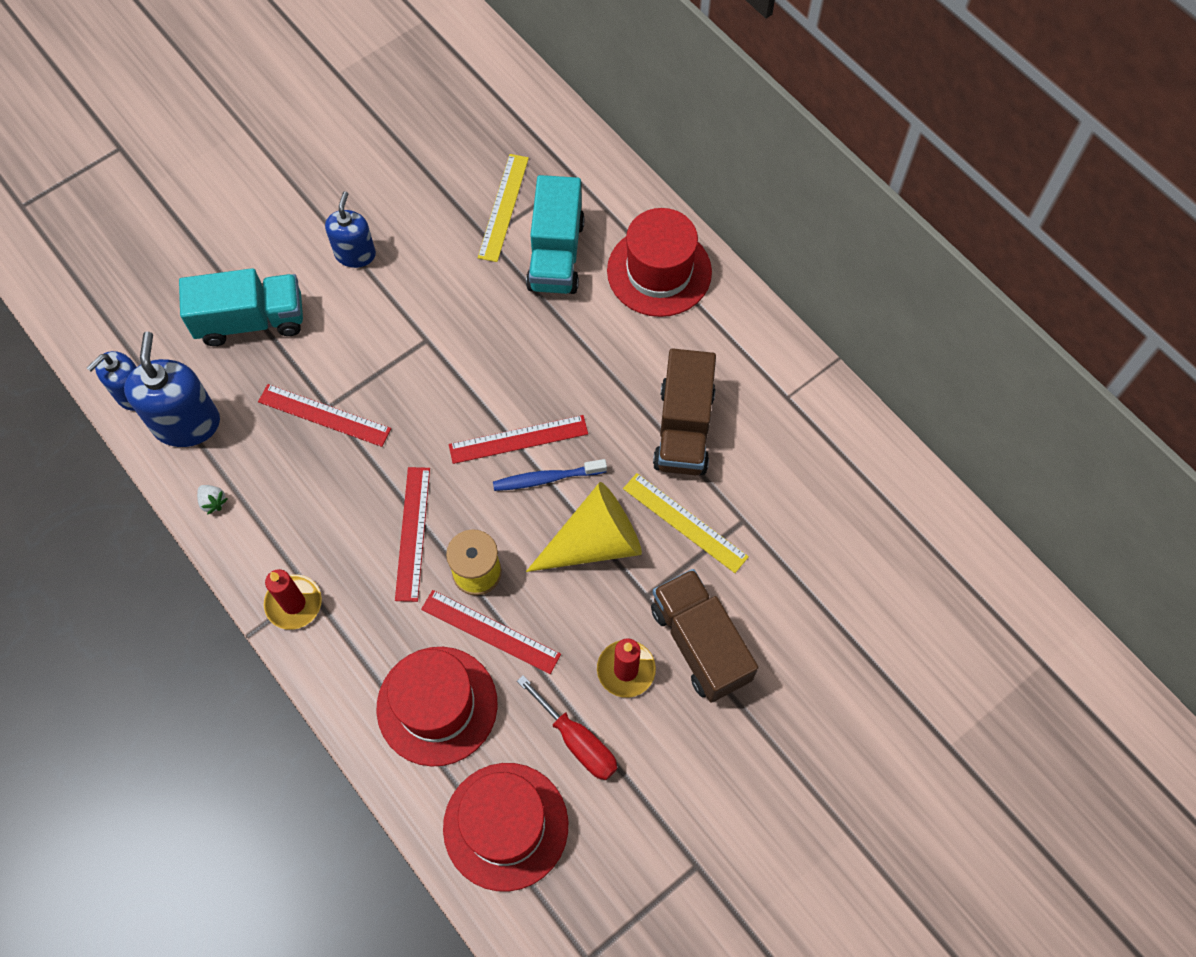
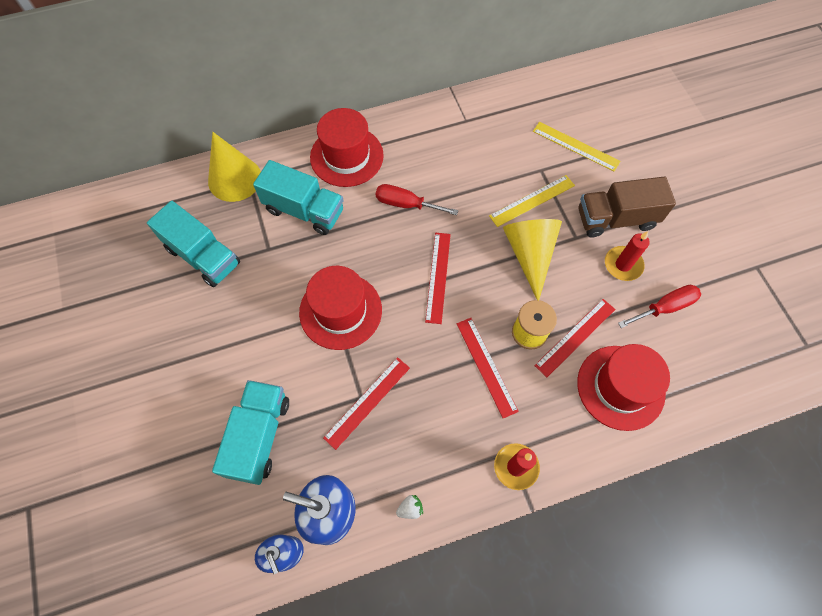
camera: 70 degrees left, 0 degrees up
blue soap dispenser [325,191,376,268] -> none
red ruler [395,467,430,602] -> red ruler turned 45 degrees clockwise [456,318,519,418]
red hat [443,763,568,892] -> red hat moved to [299,266,382,350]
yellow ruler [478,154,529,262] -> yellow ruler moved to [533,122,621,172]
blue toothbrush [493,459,607,491] -> none
brown truck [653,348,716,476] -> none
none -> turquoise truck [147,201,240,287]
none -> yellow cone [208,132,261,202]
none -> red screwdriver [376,184,458,215]

